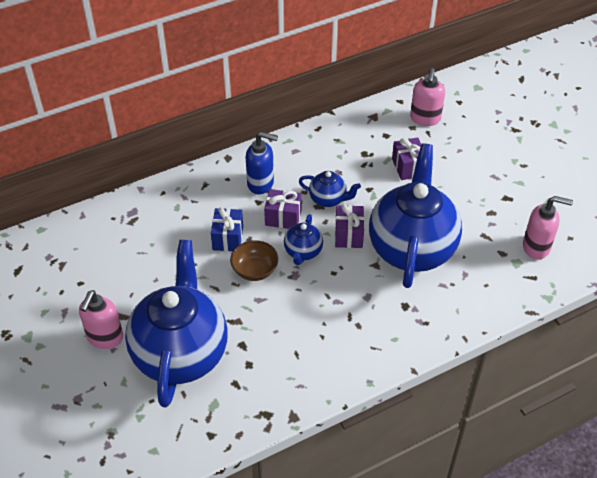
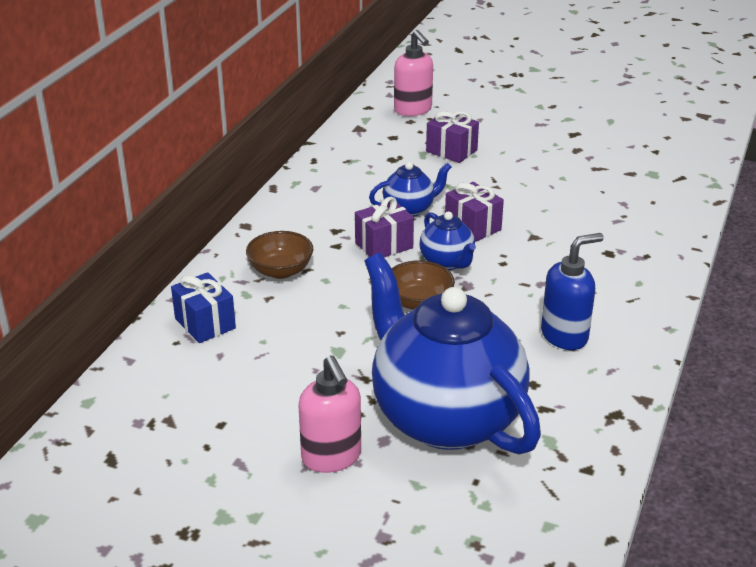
camera: 40 degrees left, 15 degrees down
blue gift [211,207,243,251] -> blue gift moved to [171,272,236,343]
blue soap dispenser [246,132,278,194] -> blue soap dispenser moved to [541,233,604,350]
blue teapot [369,143,462,288] -> none
pink soap dispenser [523,196,573,259] -> none
none -> brown bowl [246,231,313,279]

